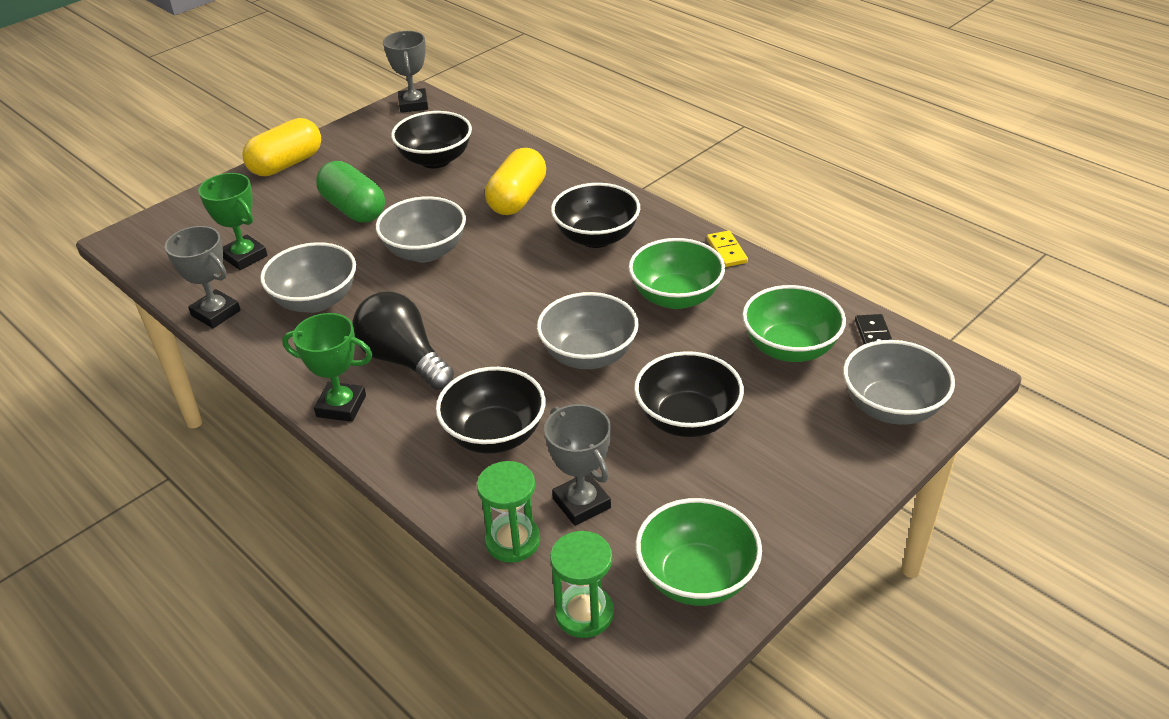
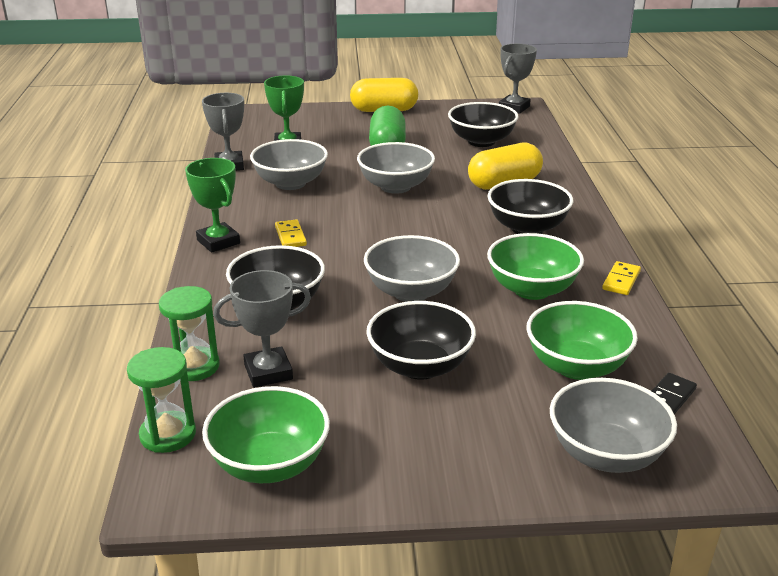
camera: 40 degrees right, 10 degrees down
black light bulb [352,292,454,390] -> yellow domino [275,219,307,247]
grey trophy [544,404,611,526] -> grey trophy turned 60 degrees clockwise [213,270,311,388]

